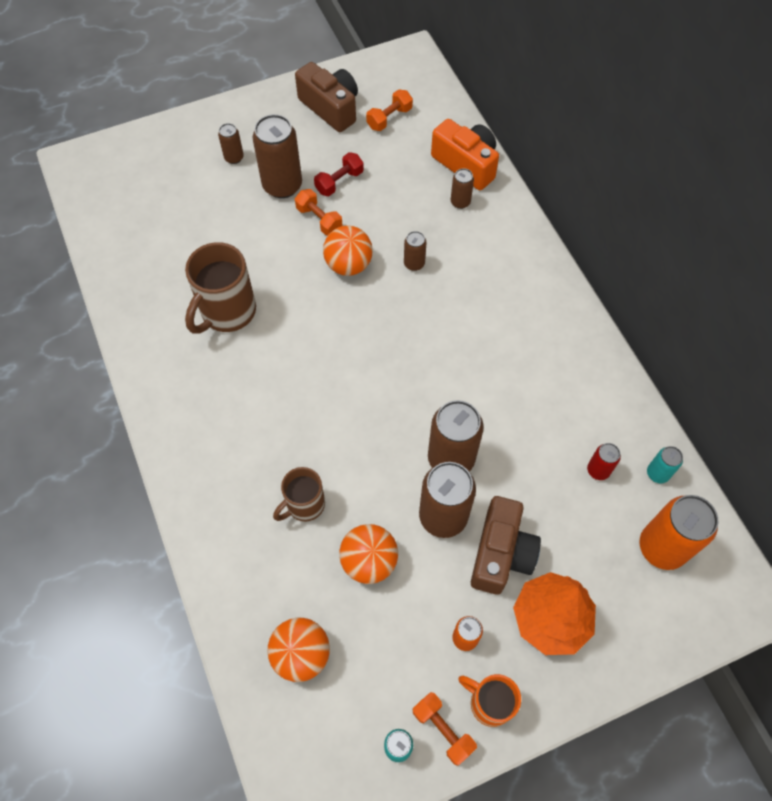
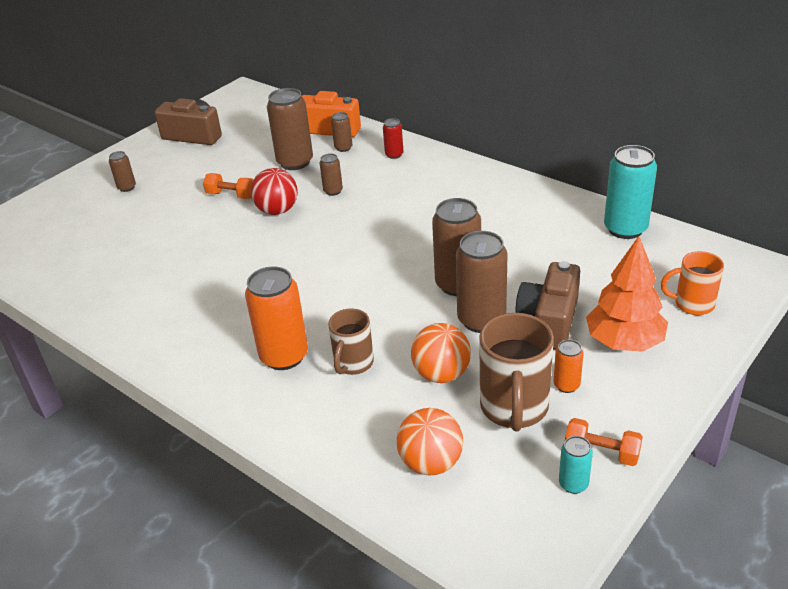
camera: 25 degrees left, 25 degrees down
brown mug [185,242,256,334] -> brown mug moved to [479,313,554,431]
brown can [253,114,302,198] -> brown can moved to [267,88,313,170]
red dumbbell [314,152,364,196] -> none
orange ball [323,225,373,276] -> red ball [251,168,298,215]
orange dumbbell [366,89,413,131] -> none
orange mug [458,674,521,727] -> orange mug moved to [661,251,724,315]
brown camera [471,496,541,595] -> brown camera turned 150 degrees counterclockwise [515,261,580,349]
red can [587,443,621,480] -> red can moved to [383,118,403,159]
orange can [640,495,718,570] -> orange can moved to [245,266,308,370]
turquoise can [647,446,683,483] -> turquoise can [604,145,657,239], size x2.00

